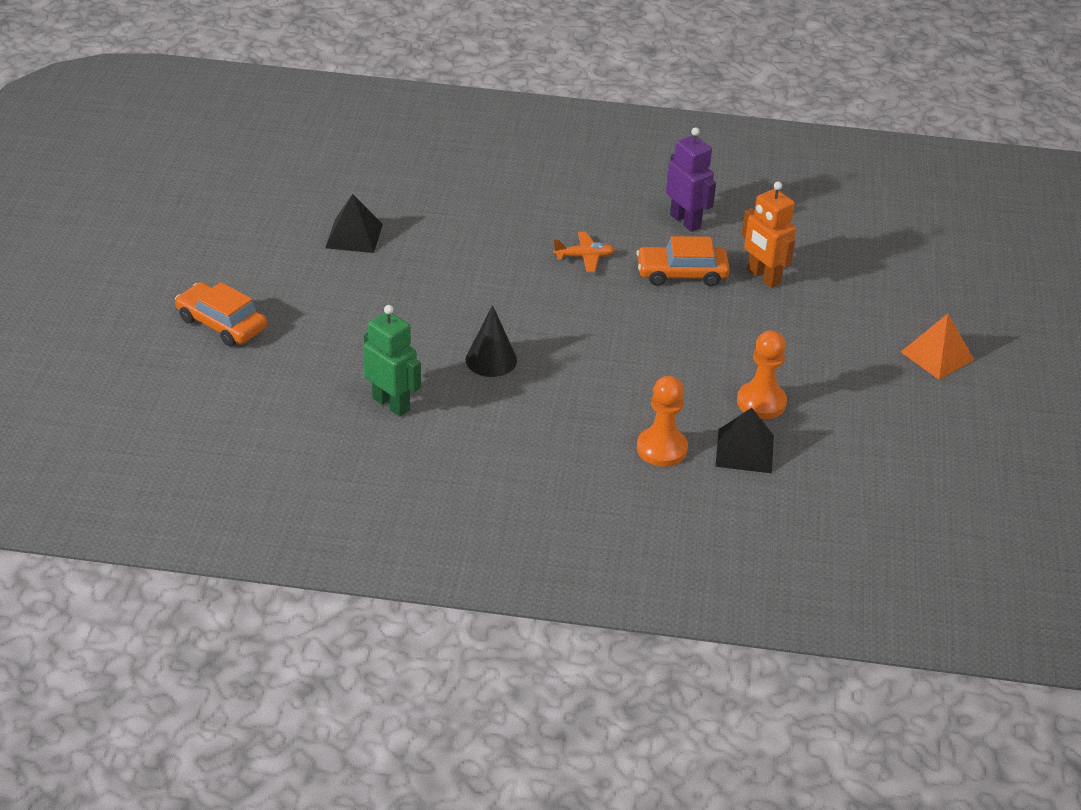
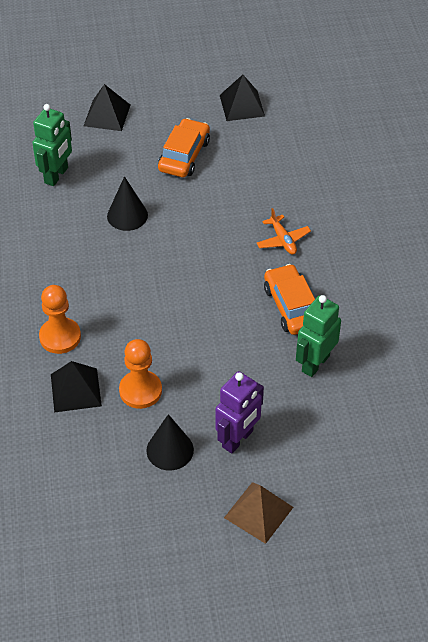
camera: 75 degrees right, 10 degrees up
orange car [175,282,267,347] -> orange car moved to [158,118,210,177]
purple robot [666,127,716,232] -> purple robot moved to [215,371,264,453]
orange robot [742,181,796,288] -> green robot [296,295,341,377]
orange pyramid [901,314,974,380] -> brown pyramid [224,482,293,544]
none -> black pyramid [84,84,130,131]
none -> black cone [147,414,194,471]

